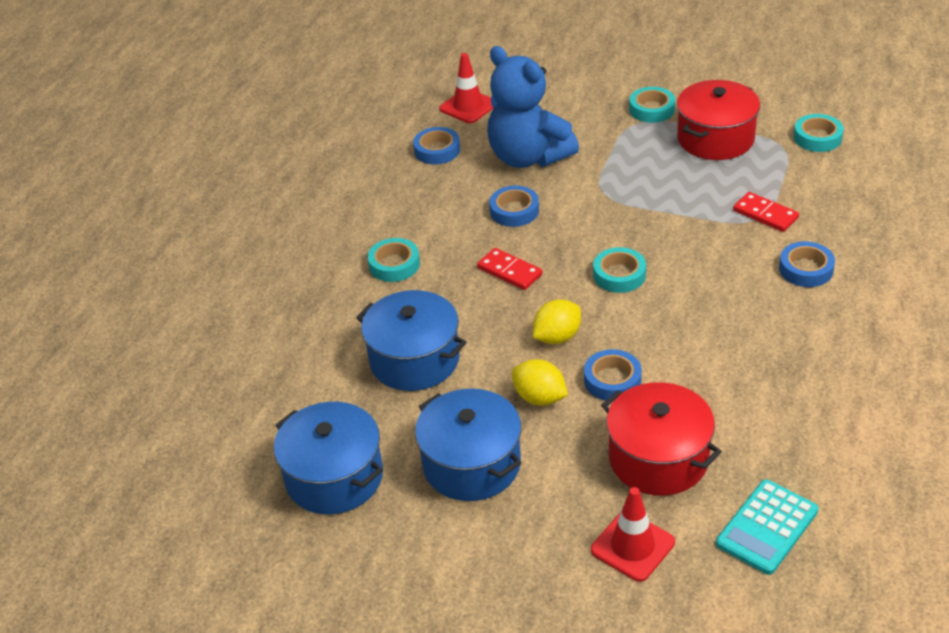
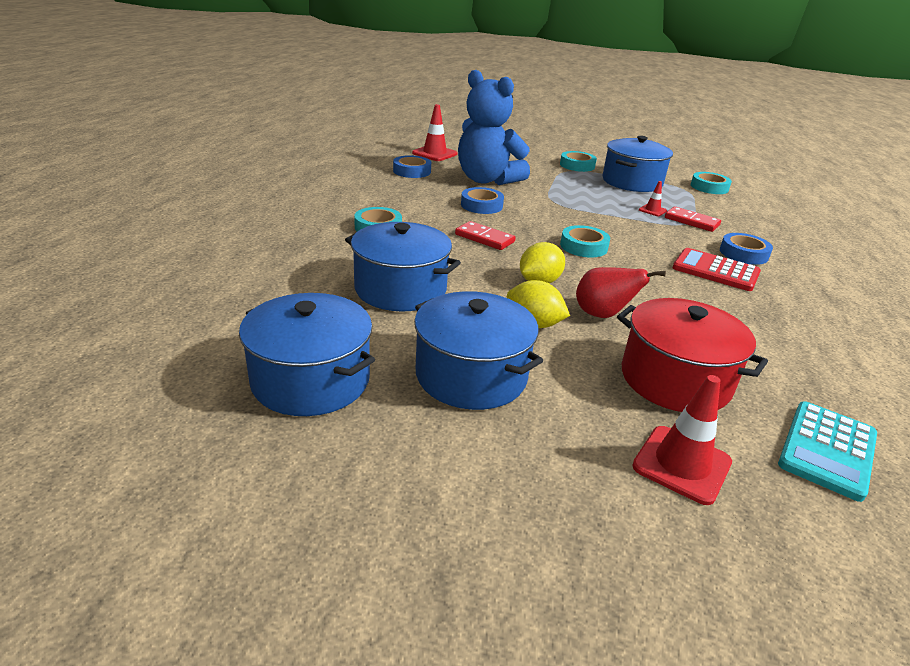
camera: 10 degrees left, 10 degrees down
blue tape [584,349,642,401] -> red pear [576,267,666,318]
red pot [677,80,760,160] -> blue pot [603,136,673,192]
none -> red traffic cone [639,181,667,216]
none -> red calculator [673,248,761,291]

